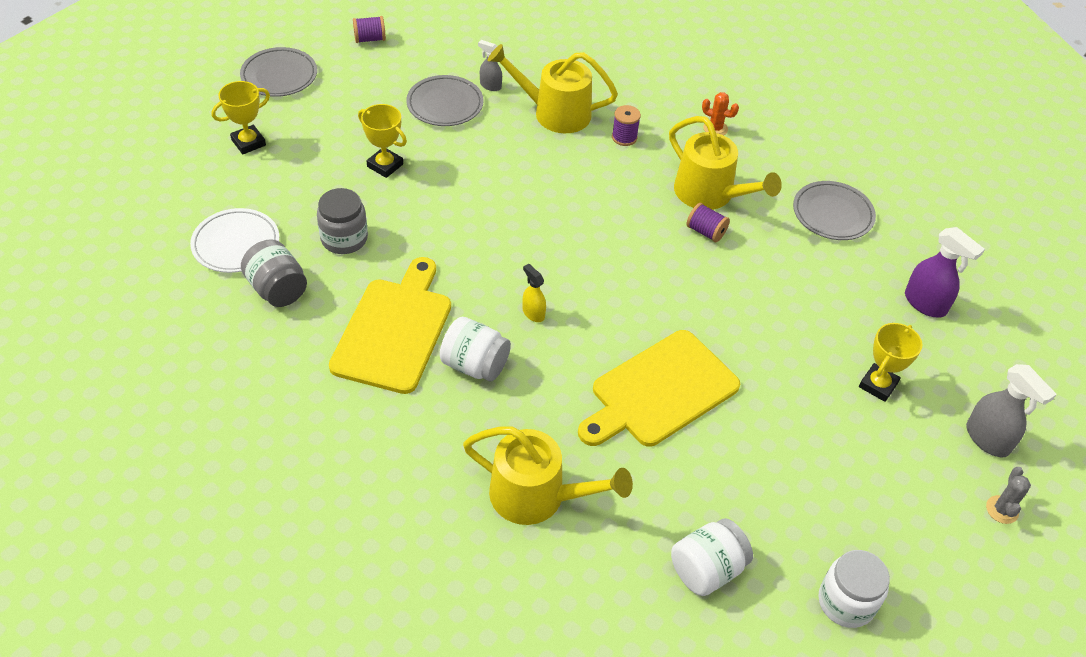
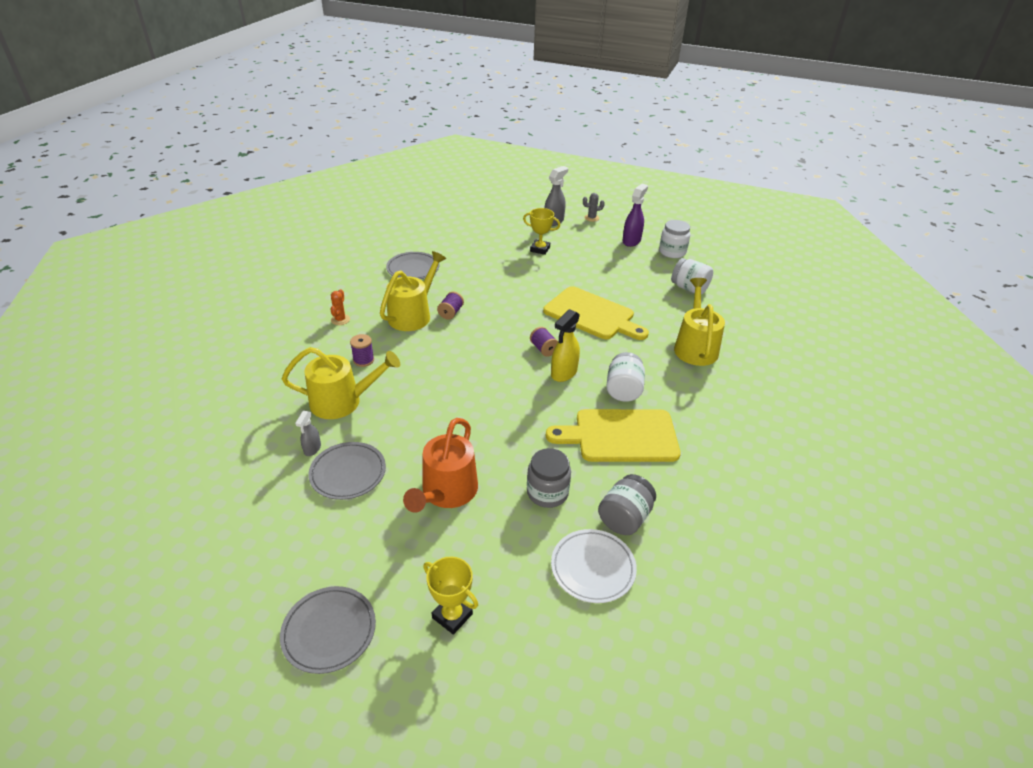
camera: 105 degrees left, 10 degrees down
purple spool [353,16,386,43] -> purple spool moved to [530,327,558,357]
yellow trophy [358,104,407,178] -> orange watering can [403,418,478,513]
yellow watering can [488,44,618,133] -> yellow watering can turned 90 degrees counterclockwise [282,347,400,419]
yellow spray bottle [523,264,546,322] -> yellow spray bottle [551,309,580,382], size x1.71
purple spray bottle [905,227,985,317] -> purple spray bottle moved to [623,184,648,247]

